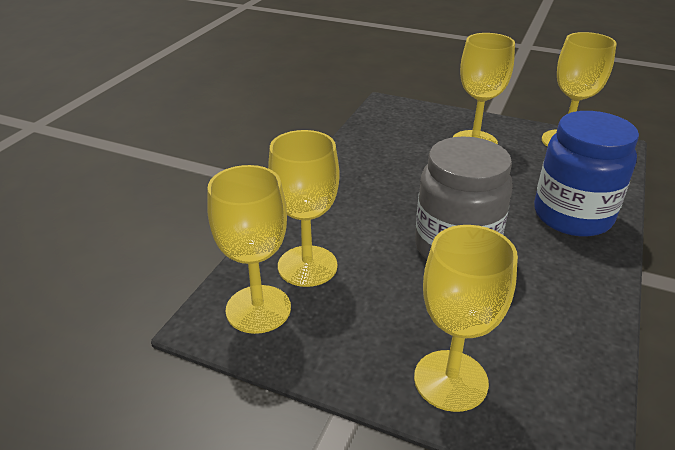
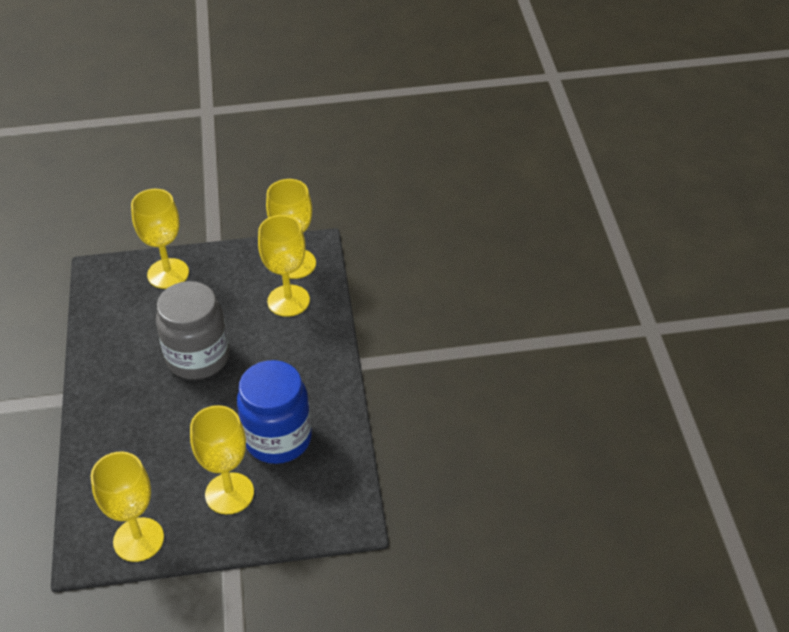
camera: 150 degrees right, 10 degrees up
blue jar [534,111,639,236] -> blue jar moved to [237,360,312,464]

